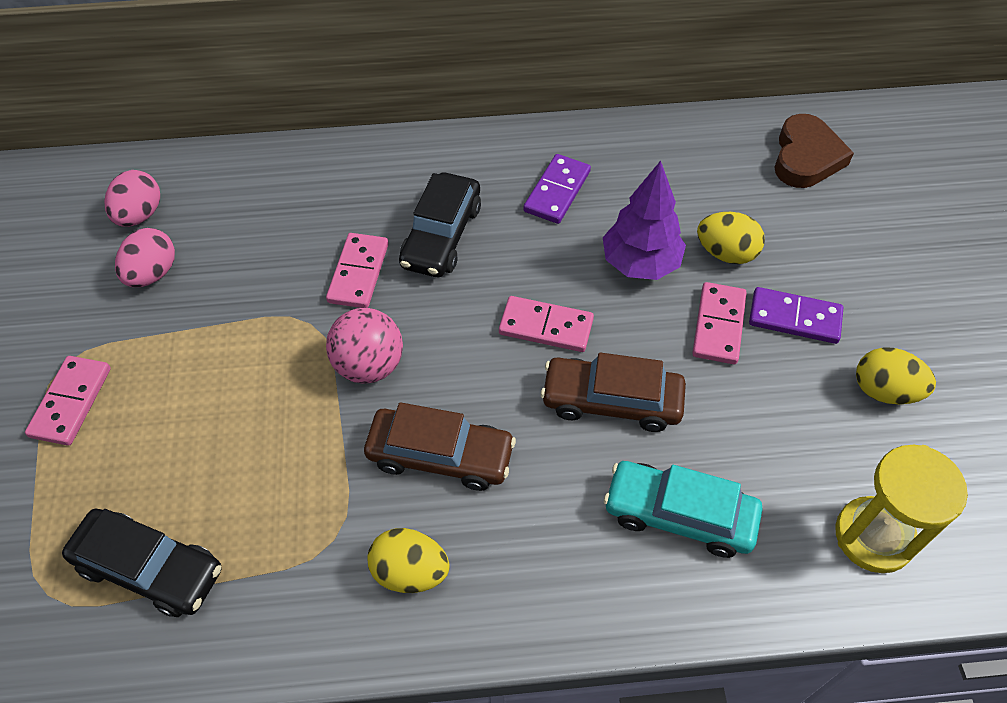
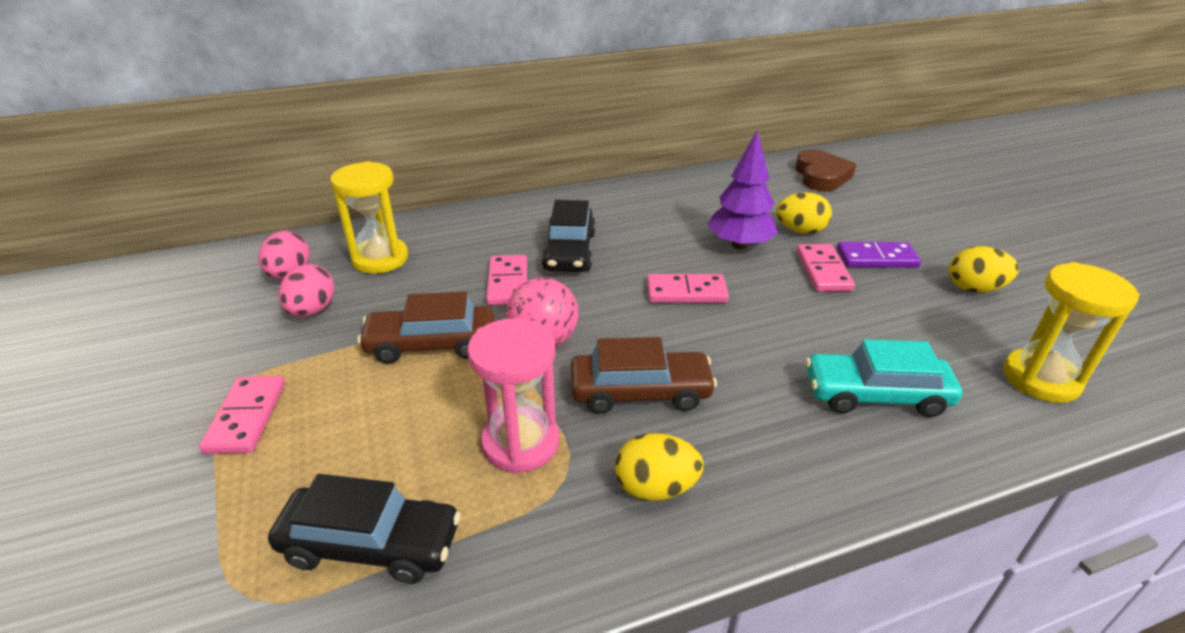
camera: 15 degrees left, 20 degrees down
purple domino [523,154,591,224] -> none
brown car [541,352,686,432] -> brown car moved to [357,291,495,364]
none -> yellow hourglass [330,161,408,274]
none -> pink hourglass [467,318,559,474]

